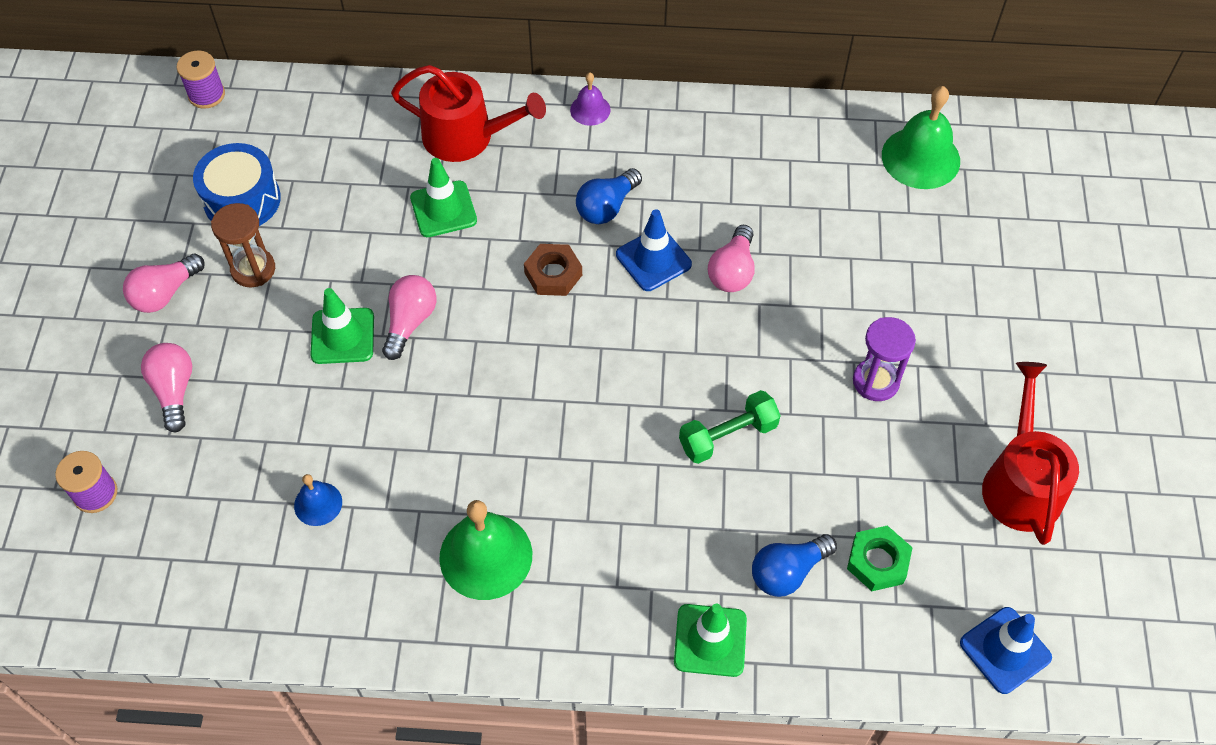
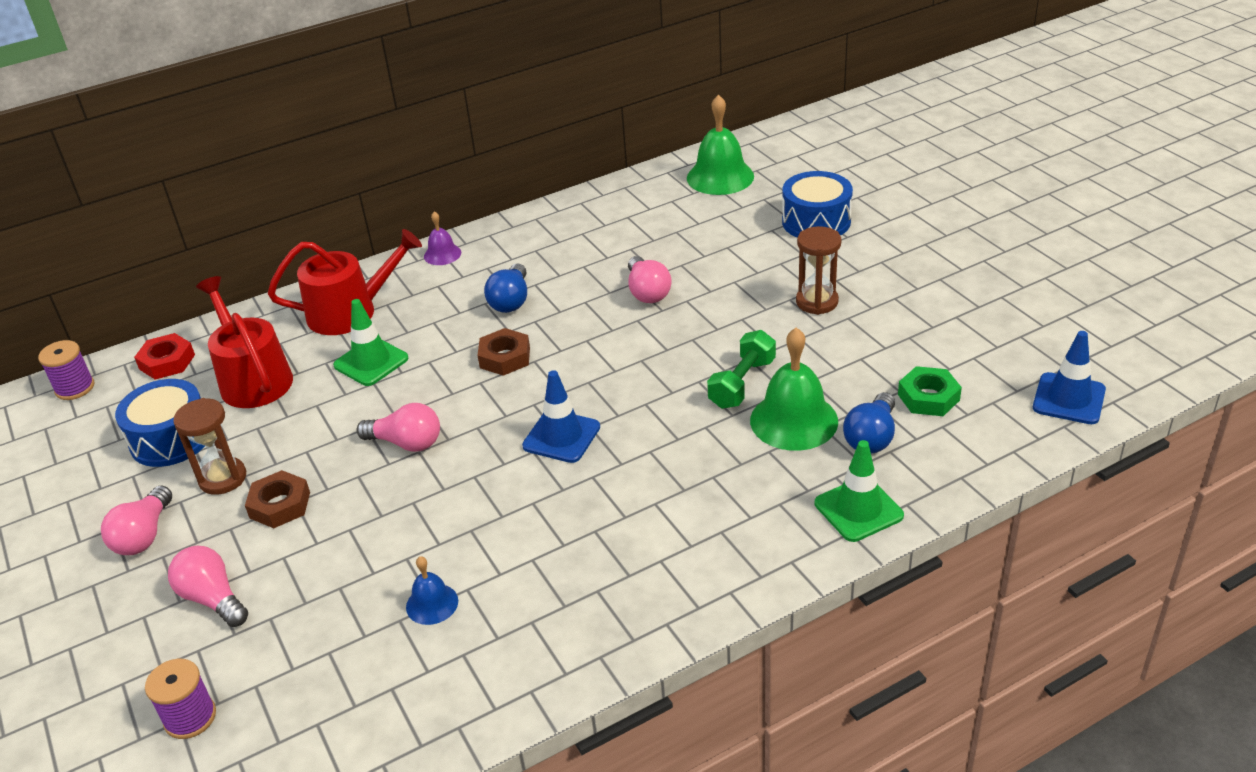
camera: 30 degrees left, 20 degrees down
green traffic cone [310,288,374,364] -> none
pink light bulb [382,275,437,360] -> pink light bulb turned 120 degrees clockwise [356,403,440,452]
green bell [439,500,532,600] -> green bell moved to [750,328,838,451]
blue traffic cone [616,209,692,291] -> blue traffic cone moved to [522,370,600,463]
purple hourglass [853,317,916,401] -> brown hourglass [796,226,842,315]
red watering can [982,362,1079,545] -> red watering can moved to [196,276,293,408]
none -> red nut [134,333,195,380]
none -> brown nut [245,470,310,528]
none -> blue drum [782,171,853,238]

